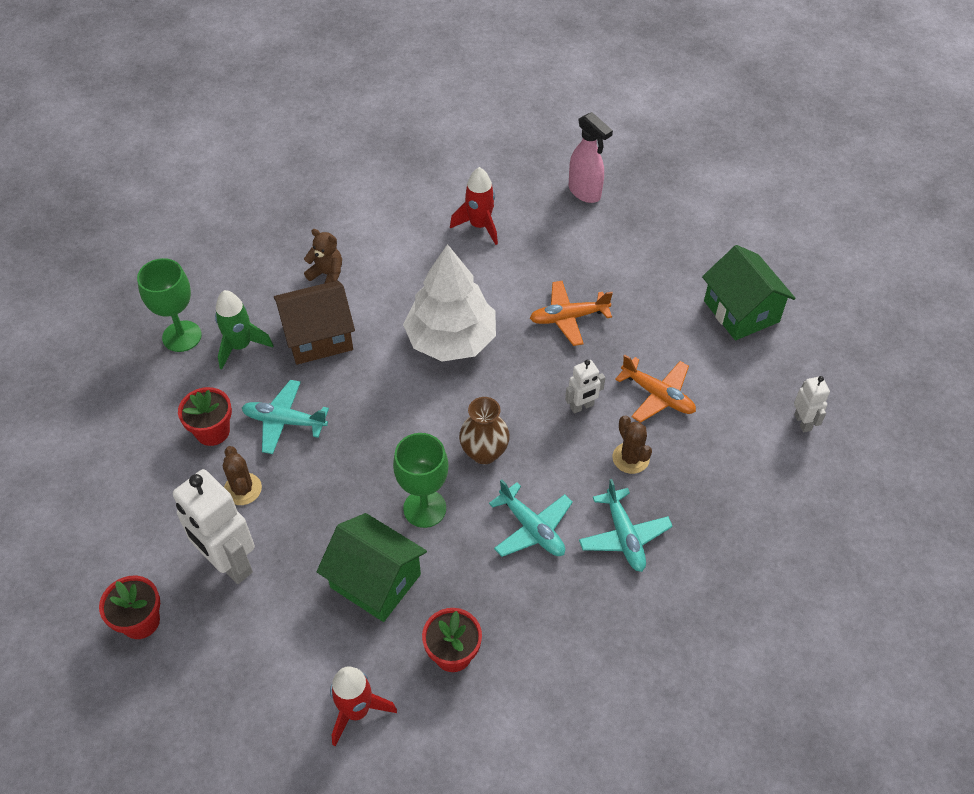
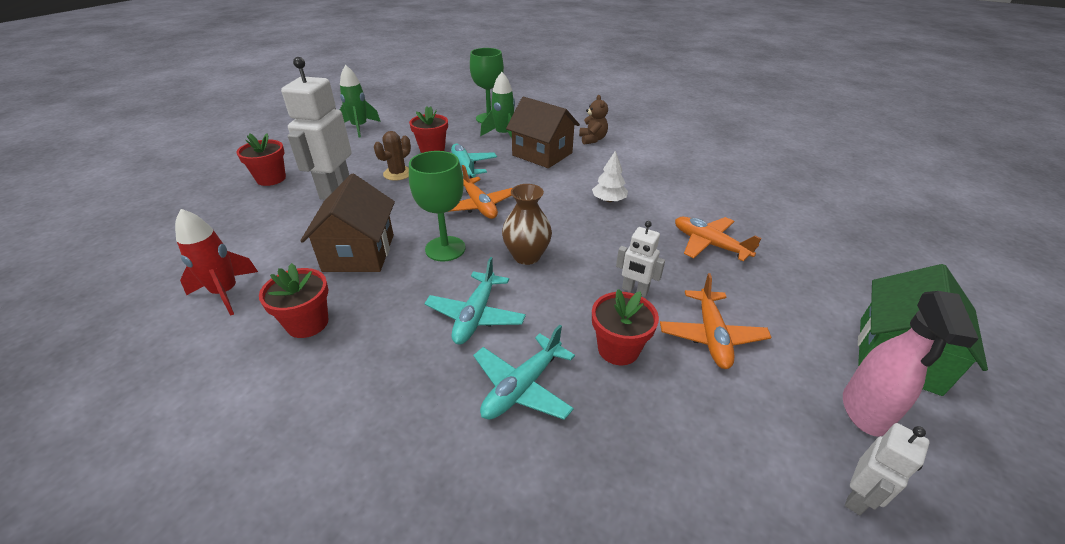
camera: 55 degrees right, 15 degrees down
green house [317,513,427,622] -> brown house [300,174,395,272]
white tree [403,244,496,362] -> white tree [592,150,628,202], size x0.43
red rocket [450,167,498,245] -> none
pink spray bottle [569,112,613,203] -> pink spray bottle moved to [843,291,979,437]
brown cactus [612,415,652,474] -> red flower pot [592,289,659,365]
none -> green rocket [340,65,381,137]
none -> orange plane [448,165,512,219]

